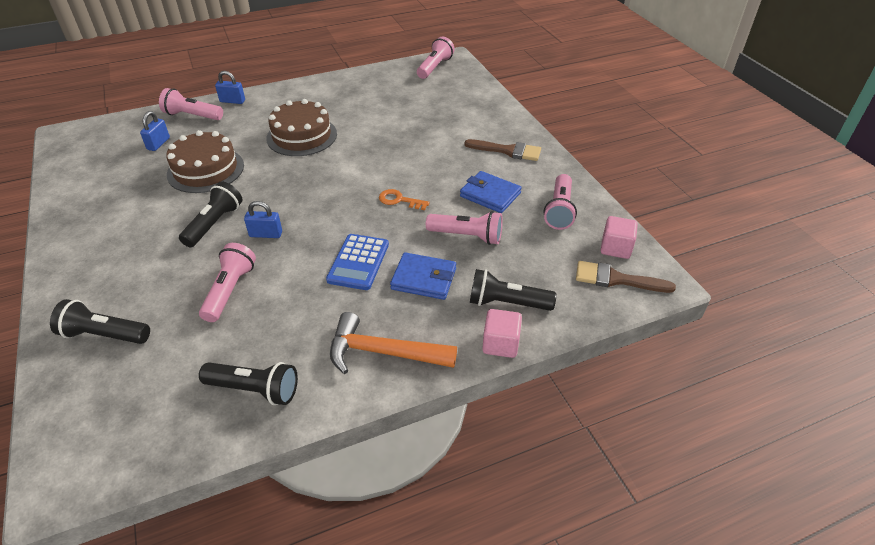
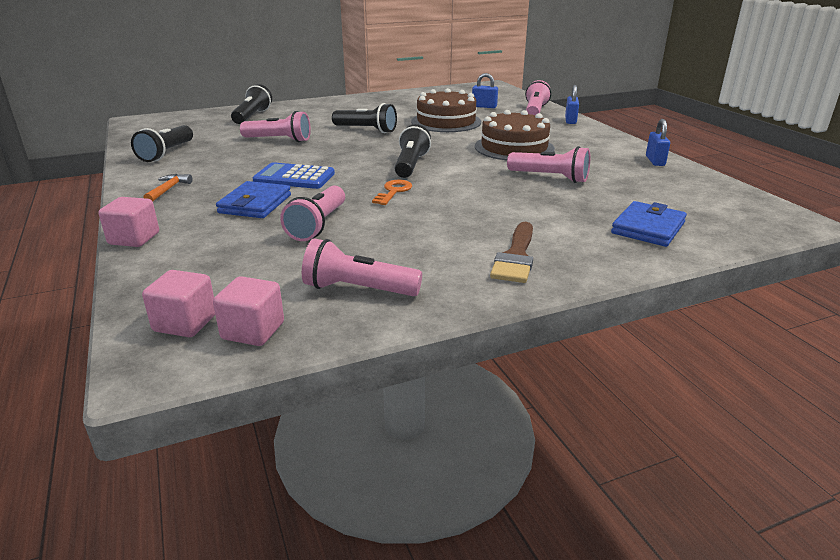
camera: 90 degrees right, 15 degrees down
blue padlock [244,201,282,238] -> blue padlock moved to [646,119,670,166]
orange hammer [330,312,457,374] -> orange hammer [144,174,193,202], size x0.51
pink flashlight [417,36,455,79] -> pink flashlight moved to [507,146,590,183]
blue wallet [460,171,522,213] -> blue wallet moved to [611,201,687,247]
black flashlight [470,269,556,311] -> black flashlight moved to [395,124,431,178]
brown brush [576,261,676,293] -> pink cube [142,270,215,337]

